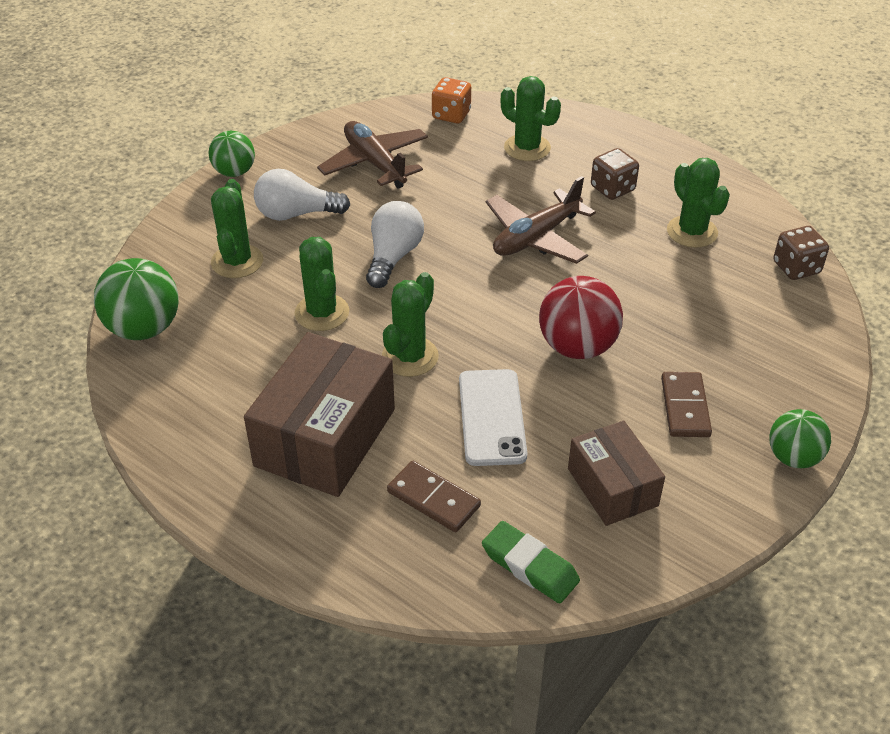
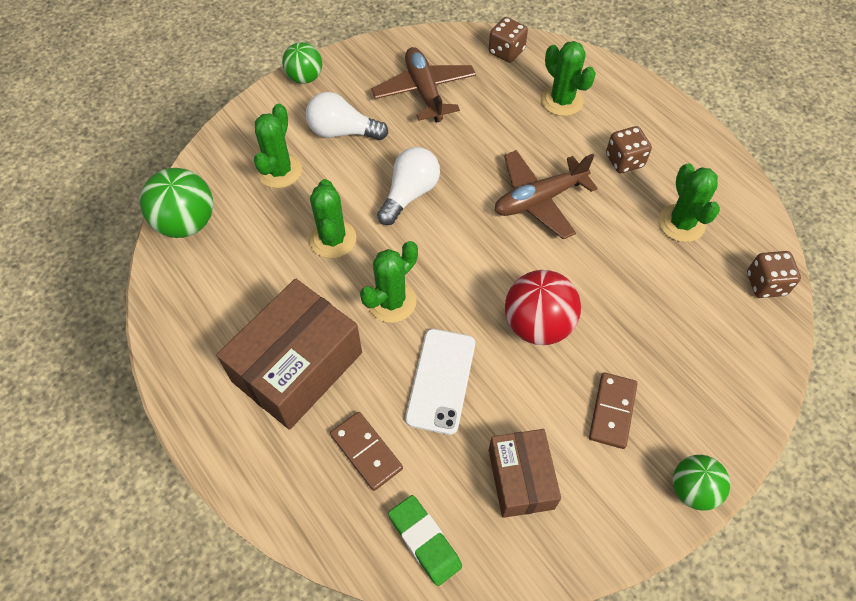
camera: 15 degrees right, 15 degrees up
orange dice [432,77,471,123] -> brown dice [489,17,528,63]

